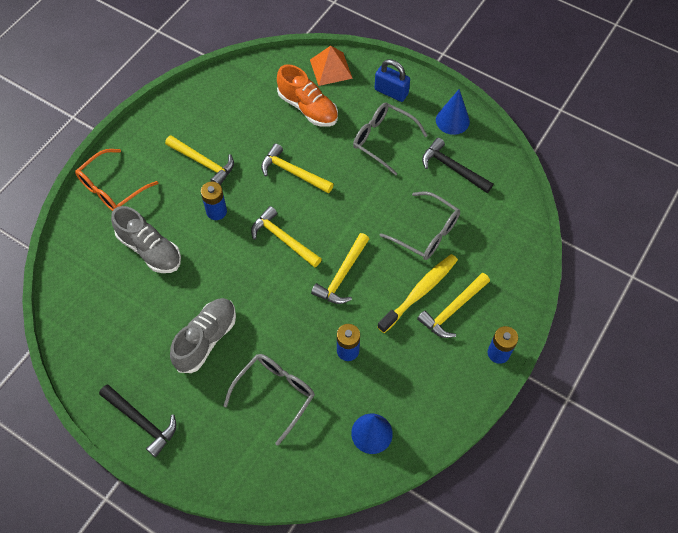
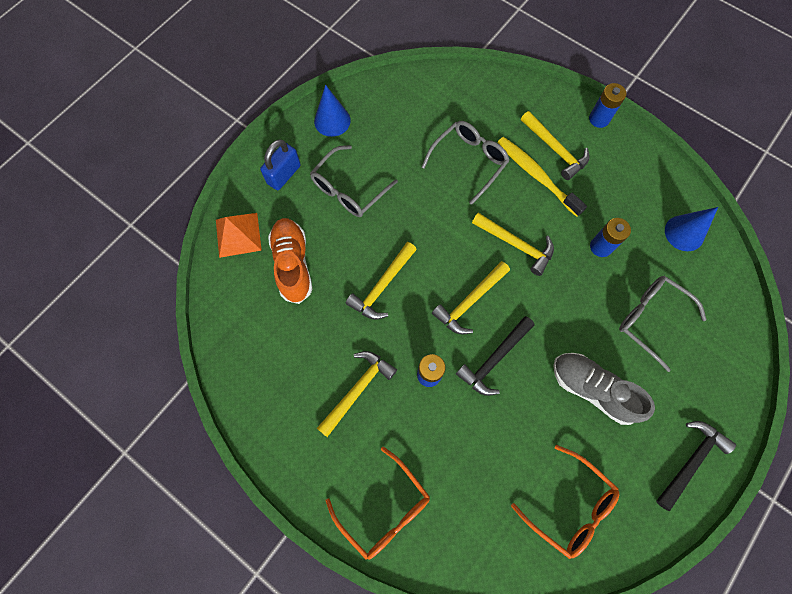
camera: 85 degrees left, 10 degrees up
grey shoe [111,206,181,273] -> none
orange shoe [277,64,338,127] -> orange shoe turned 60 degrees counterclockwise [268,218,313,304]
black hammer [422,138,493,193] -> black hammer moved to [456,316,535,396]
none -> orange glasses [511,445,619,559]

